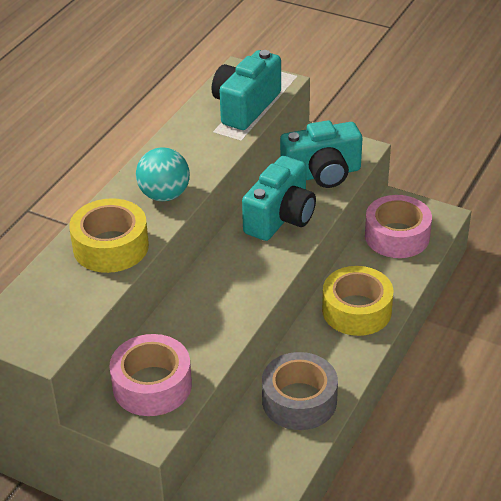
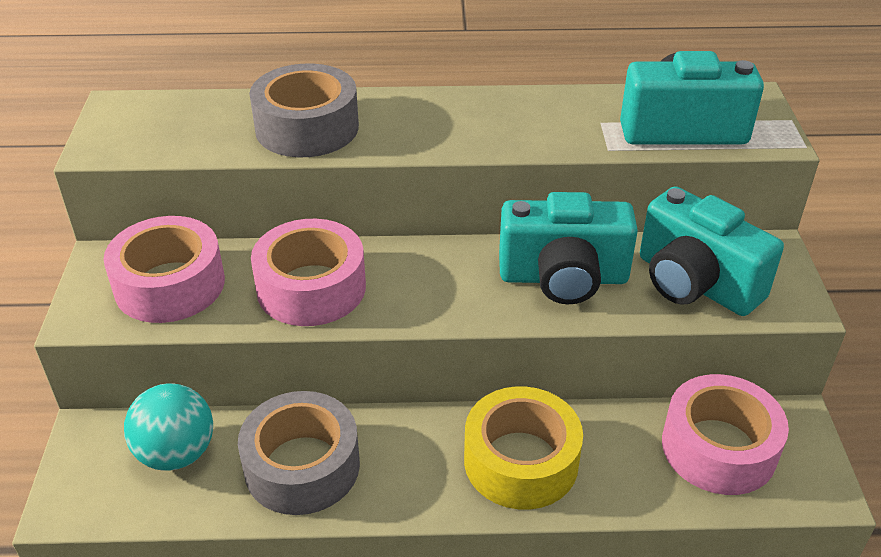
camera: 60 degrees right, 0 degrees up
yellow tape [69,198,149,273] -> grey tape [249,64,359,157]
turquoise ball [136,147,190,201] -> turquoise ball moved to [124,383,213,471]
none -> pink tape [251,219,366,326]

